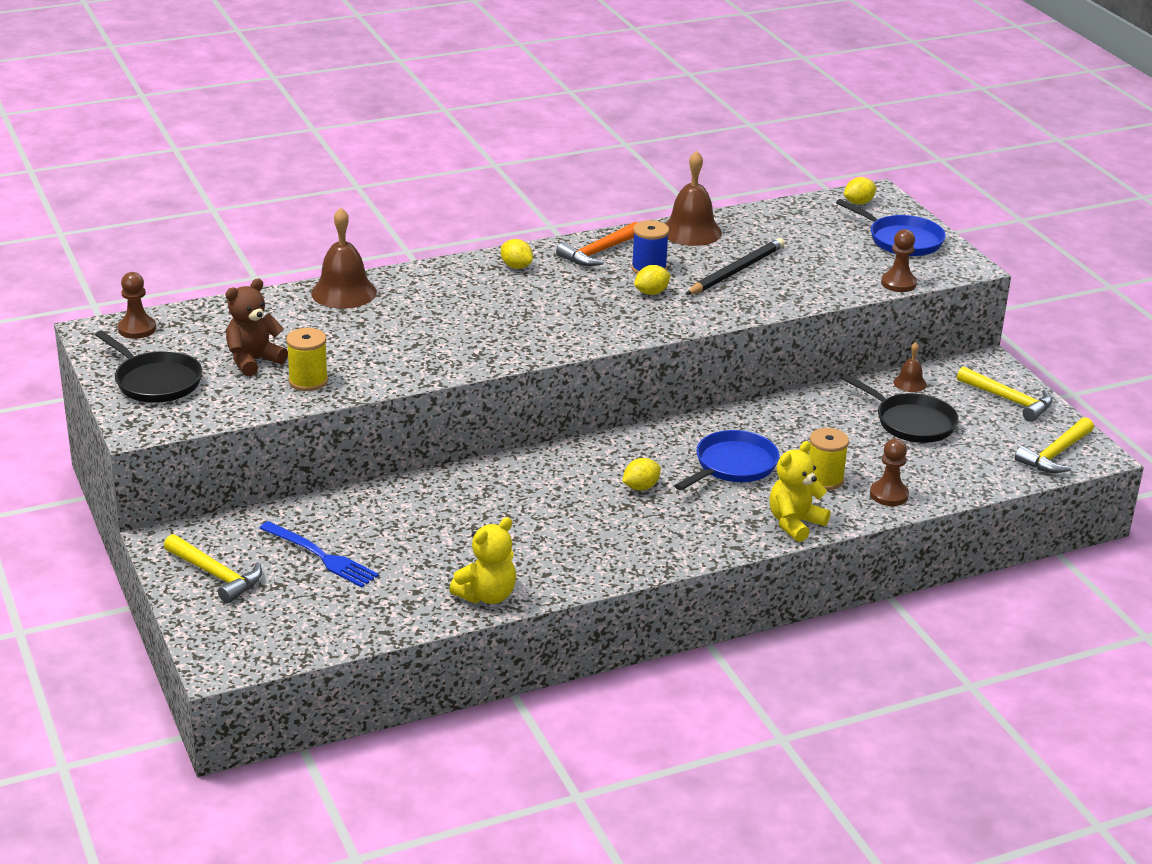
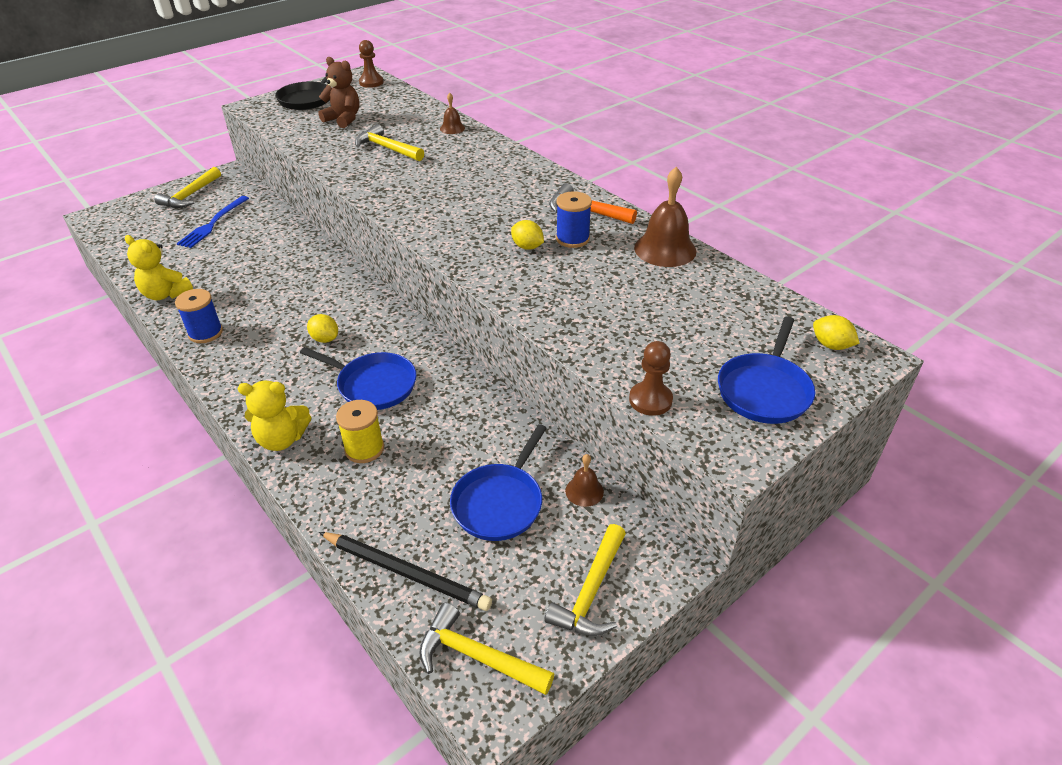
camera: 75 degrees right, 10 degrees up
yellow spool [286,328,328,391] -> none
brown bell [311,208,377,309] -> brown bell [440,93,465,134], size x0.52
yellow lemon [501,239,533,269] -> none
black pencil [685,238,785,295] -> black pencil moved to [319,532,492,611]
yellow teddy bear [769,441,831,542] -> yellow teddy bear turned 150 degrees clockwise [238,380,311,451]
black pan [842,374,959,443] -> blue pan [450,424,547,541]
brown pawn [870,439,909,506] -> none
none -> blue spool [175,289,223,343]
none -> yellow hammer [355,124,424,161]

